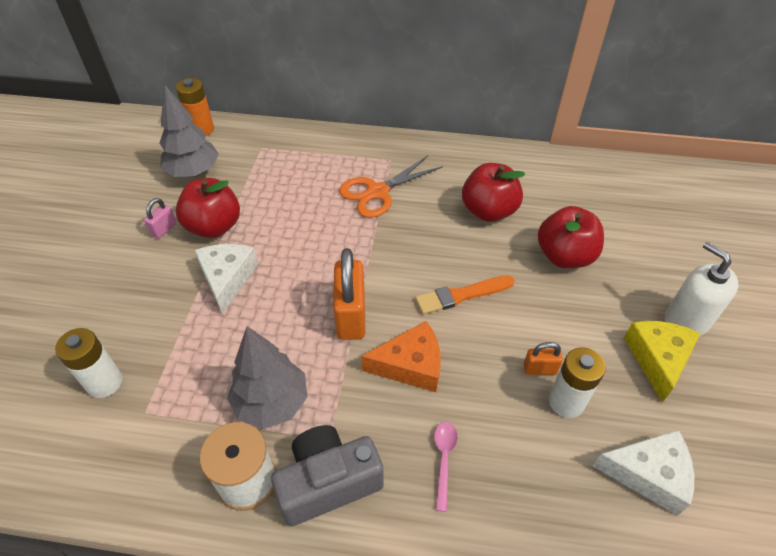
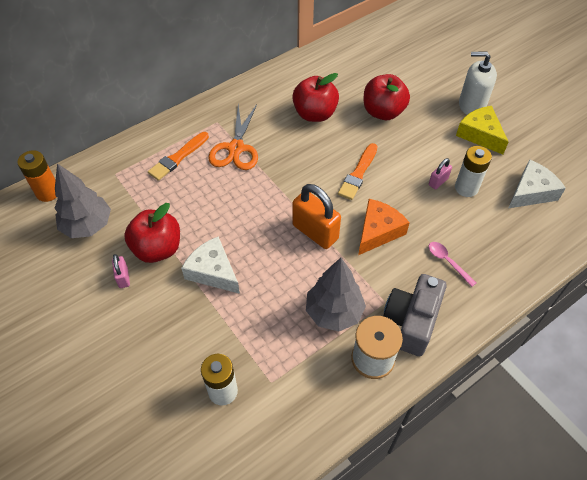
camera: 45 degrees left, 5 degrees up
orange padlock [524,342,563,375] -> pink padlock [429,158,452,189]
none -> orange brush [148,132,209,181]

